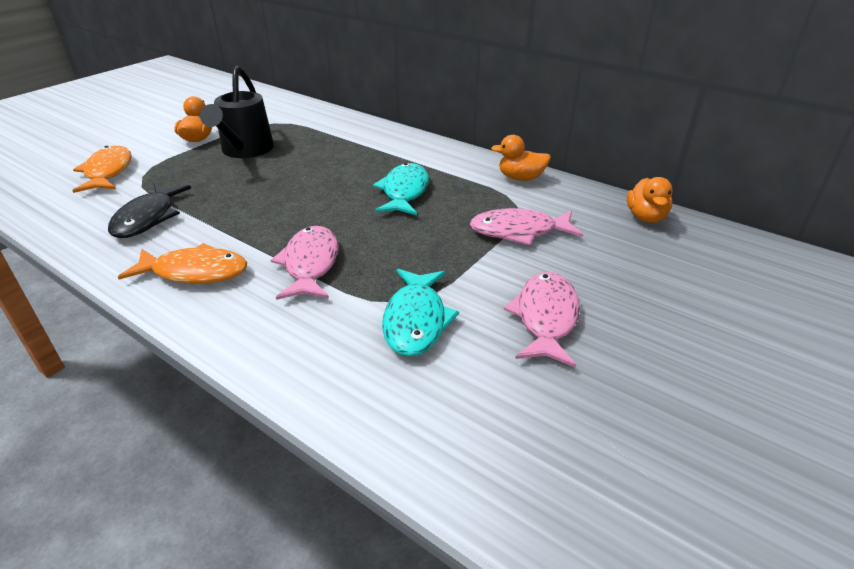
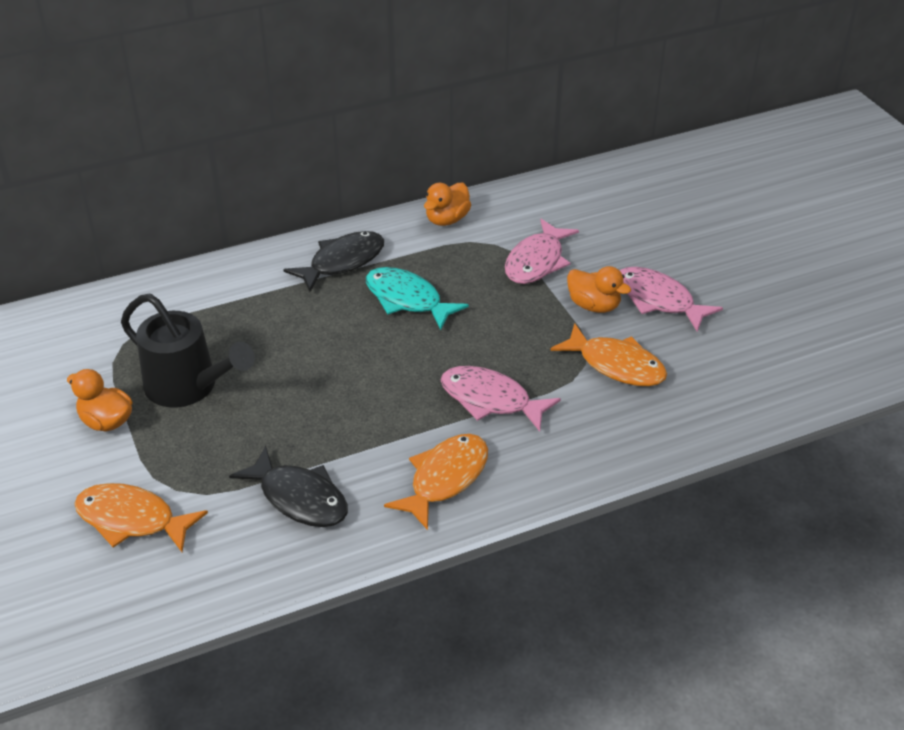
camera: 60 degrees left, 5 degrees up
turquoise fish [382,269,459,357] -> orange fish [550,323,667,386]
orange duck [627,177,673,223] -> orange duck moved to [567,266,631,313]
none -> black fish [283,231,384,292]

